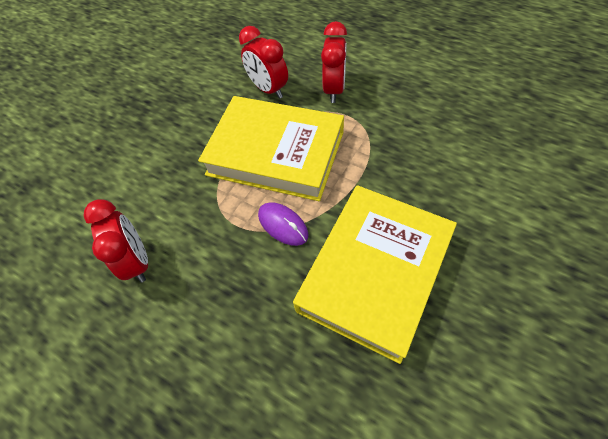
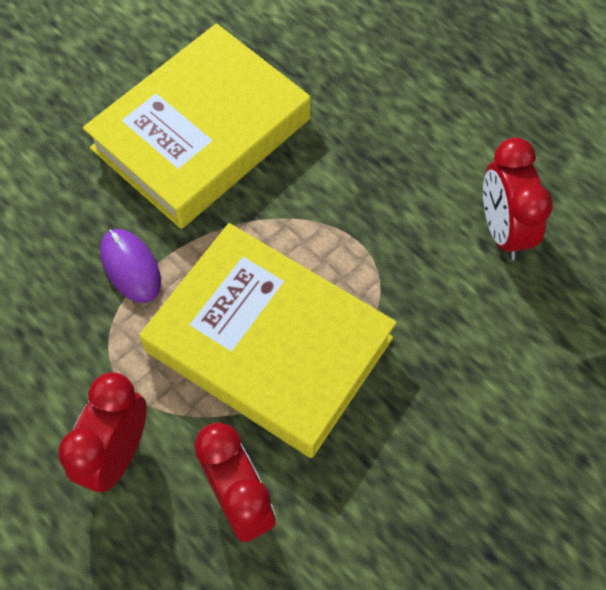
camera: 170 degrees left, 5 degrees up
purple mouse [258,202,308,246] -> purple mouse moved to [100,229,161,303]

